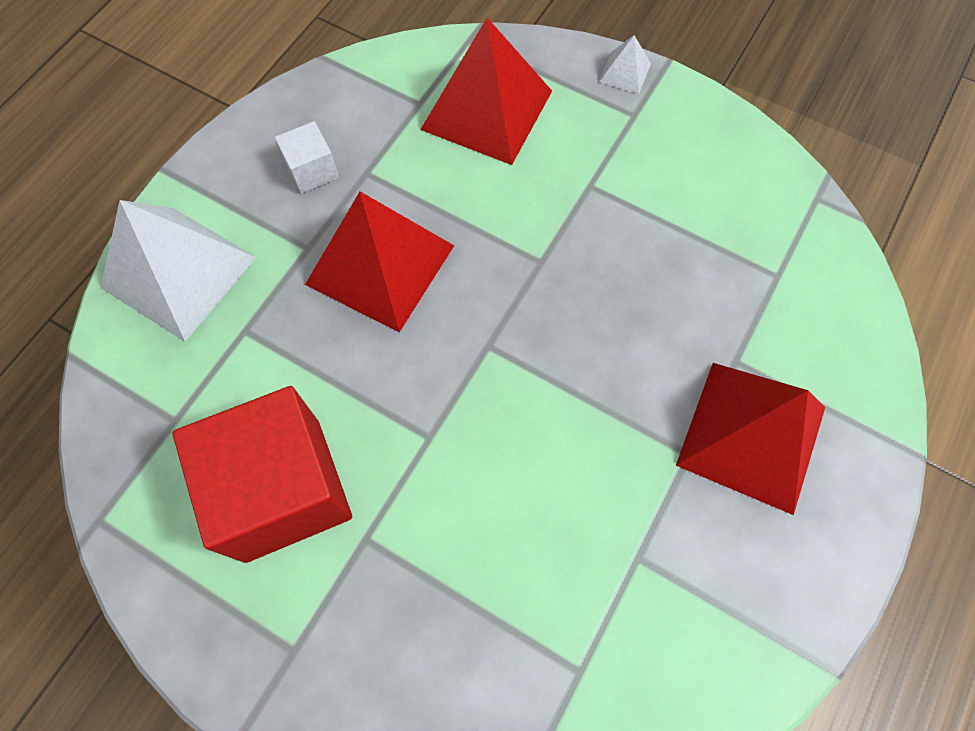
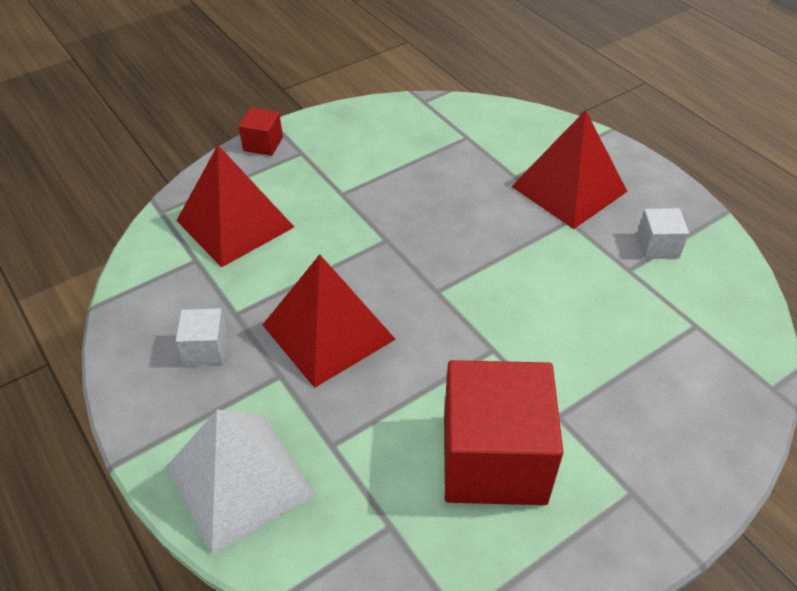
camera: 65 degrees left, 20 degrees down
white pyramid [599,35,651,94] -> red cube [238,108,283,156]
none -> white cube [637,208,689,259]

